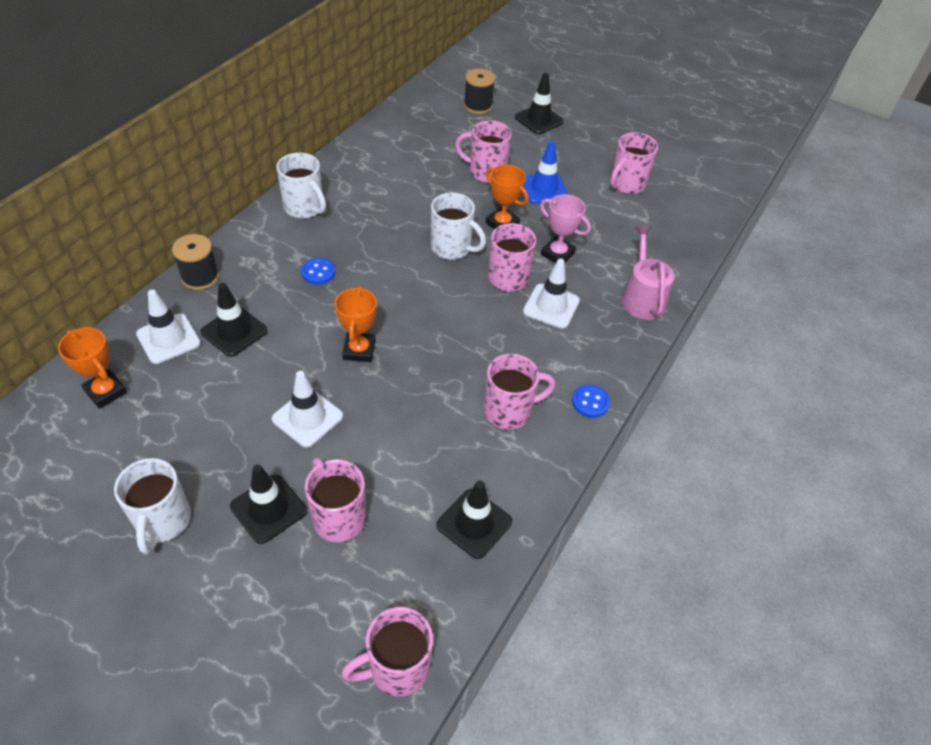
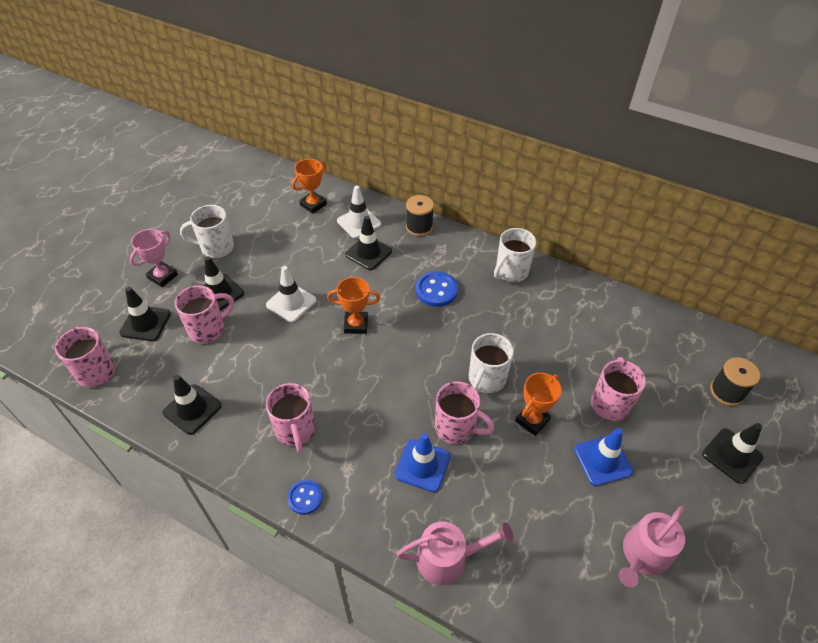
camera: 90 degrees right, 0 degrees up
blue button [301,258,336,285] -> blue button [416,271,458,307], size x1.55
white traffic cone [523,259,580,329] -> blue traffic cone [395,433,451,492]
pink trophy [540,194,591,263] -> pink trophy moved to [130,229,178,287]
pink mug [610,132,658,194] -> pink watering can [619,506,685,587]
none -> black traffic cone [119,287,171,341]

